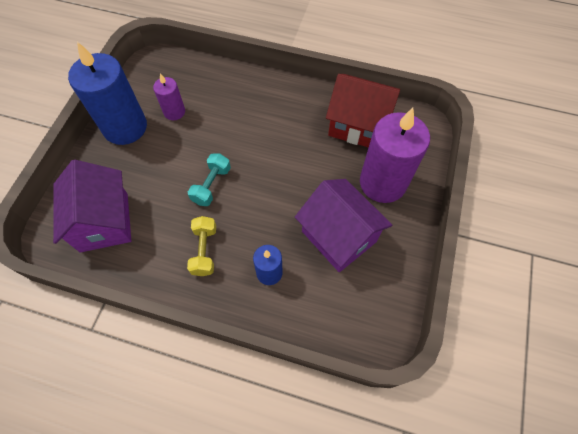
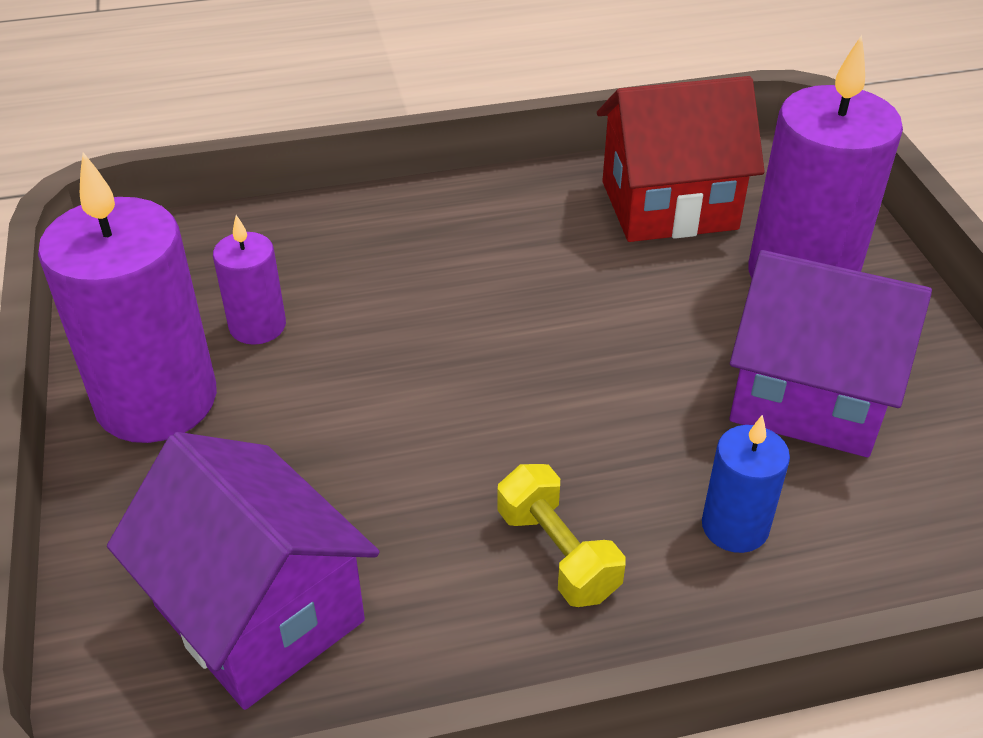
camera: 30 degrees left, 20 degrees down
blue candle [68,42,147,145] -> purple candle [38,152,217,443]
turquoise dumbbell [188,154,231,206] -> none

